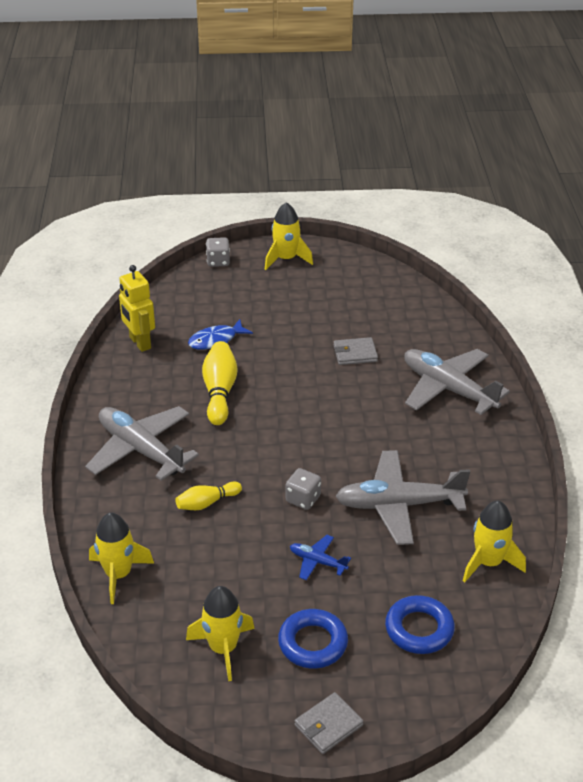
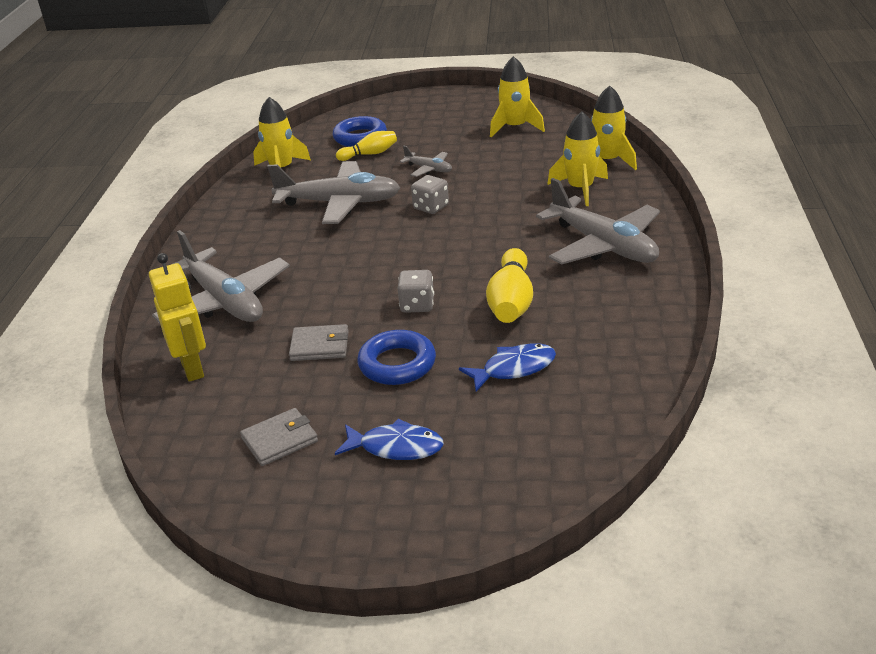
camera: 170 degrees left, 5 degrees down
yellow robot [119,265,155,352] -> yellow robot moved to [149,253,206,382]
yellow bowling pin [175,481,242,510] -> yellow bowling pin moved to [336,131,397,161]
grey dice [206,237,230,267] -> grey dice moved to [398,270,434,313]
yellow rocket [265,202,313,270] -> yellow rocket moved to [547,111,608,206]
blue ring [278,609,348,669] -> blue ring moved to [357,330,436,385]
blue plane [290,535,351,580] -> grey plane [400,146,452,177]
grey wallet [294,692,364,754] -> grey wallet moved to [240,408,318,466]
none -> blue fish [335,418,444,460]

